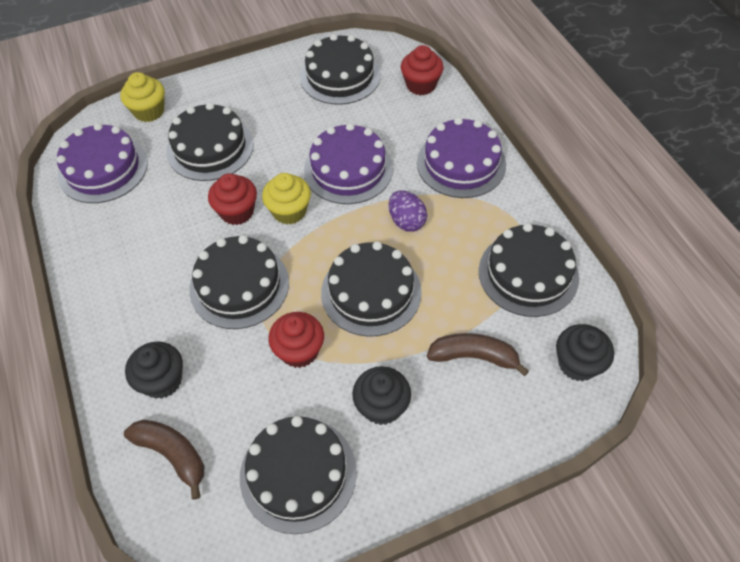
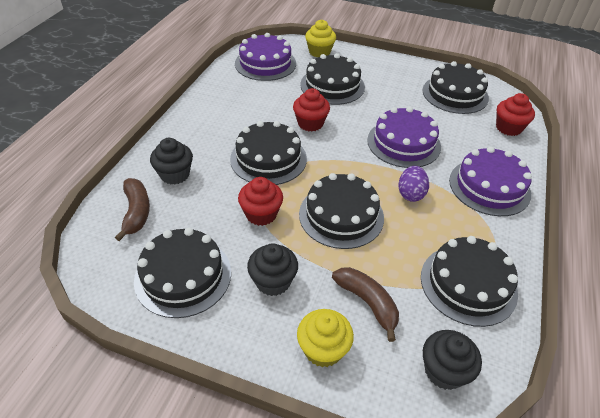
camera: 40 degrees right, 10 degrees down
yellow cupcake [262,173,311,225] -> yellow cupcake moved to [297,309,354,367]

